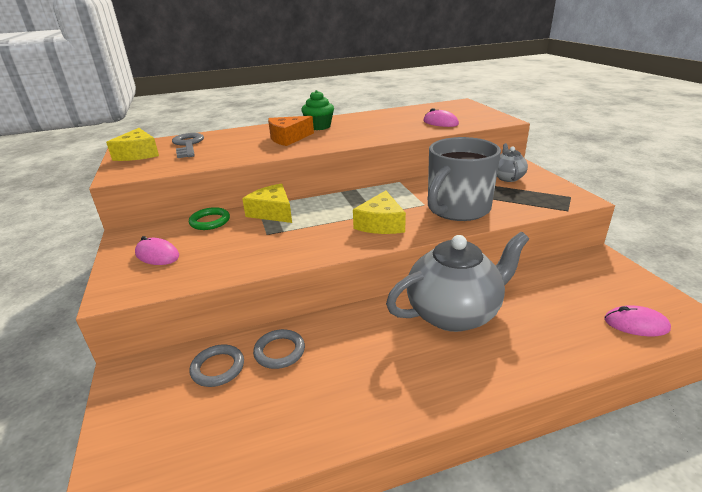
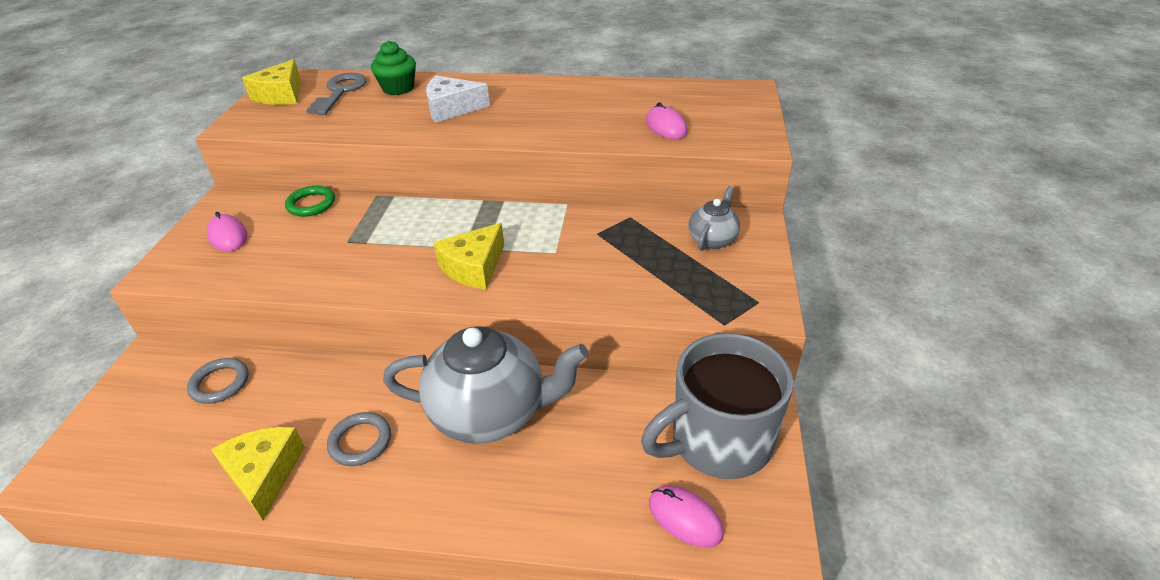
camera: 25 degrees right, 10 degrees up
yellow cheese [242,184,292,223] -> yellow cheese moved to [211,427,305,521]
grey ring [253,329,305,369] -> grey ring moved to [327,412,391,466]
orange cheese [268,116,314,146] -> white cheese [426,75,490,123]
green cupcake [302,90,334,130] -> green cupcake moved to [371,41,416,95]
grey mug [427,137,501,221] -> grey mug moved to [641,333,794,479]

